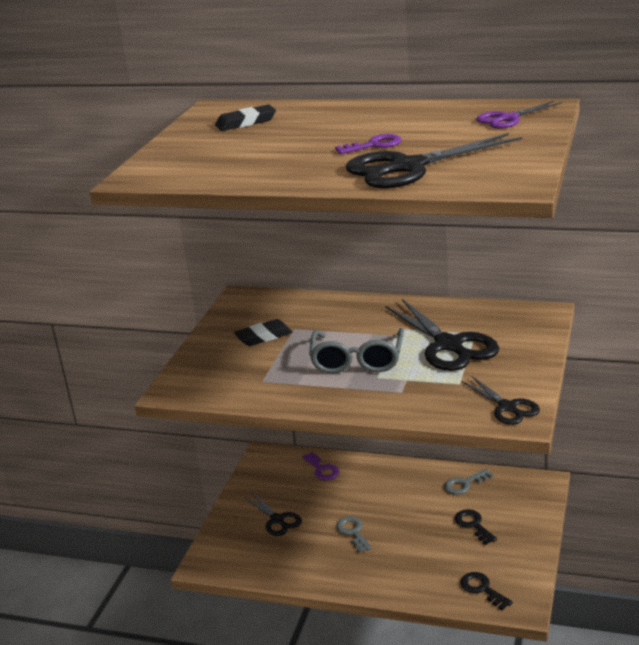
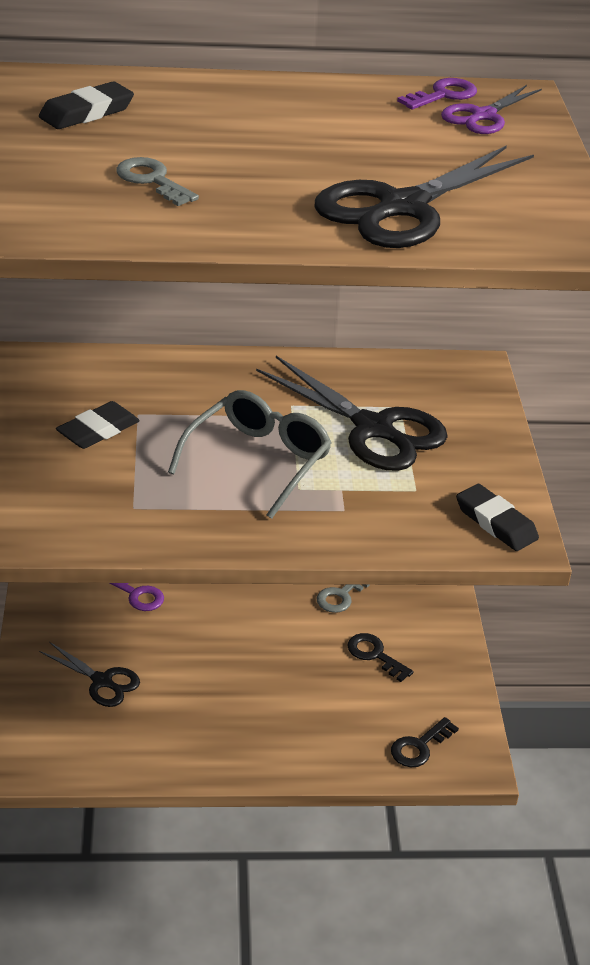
camera: 25 degrees left, 10 degrees up
grey glasses [309,328,404,373] -> grey glasses turned 135 degrees counterclockwise [168,390,332,519]
purple key [335,134,401,154] -> purple key moved to [397,78,477,110]
grey key [336,516,372,553] -> grey key moved to [116,157,199,206]
black key [460,572,513,610] -> black key turned 75 degrees counterclockwise [391,717,459,767]
black scissors [461,376,540,425] -> black eraser [456,484,539,551]

